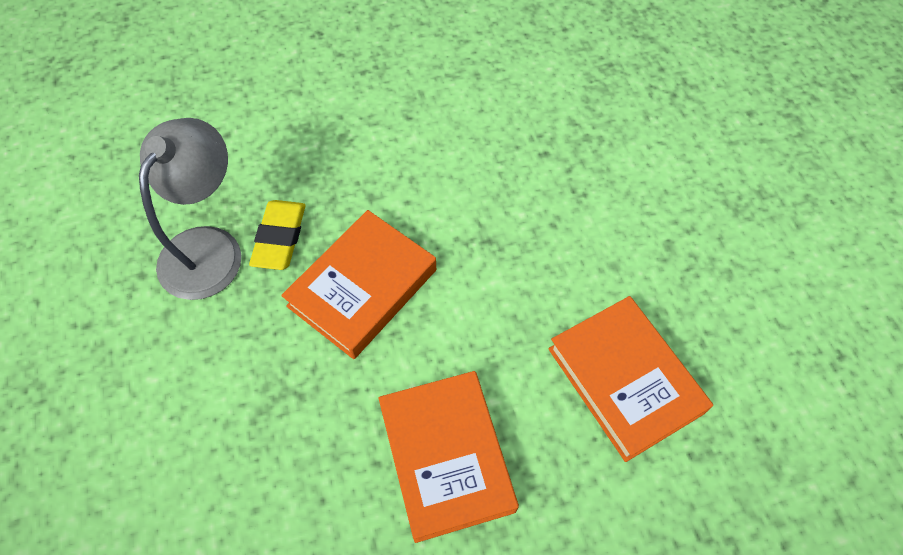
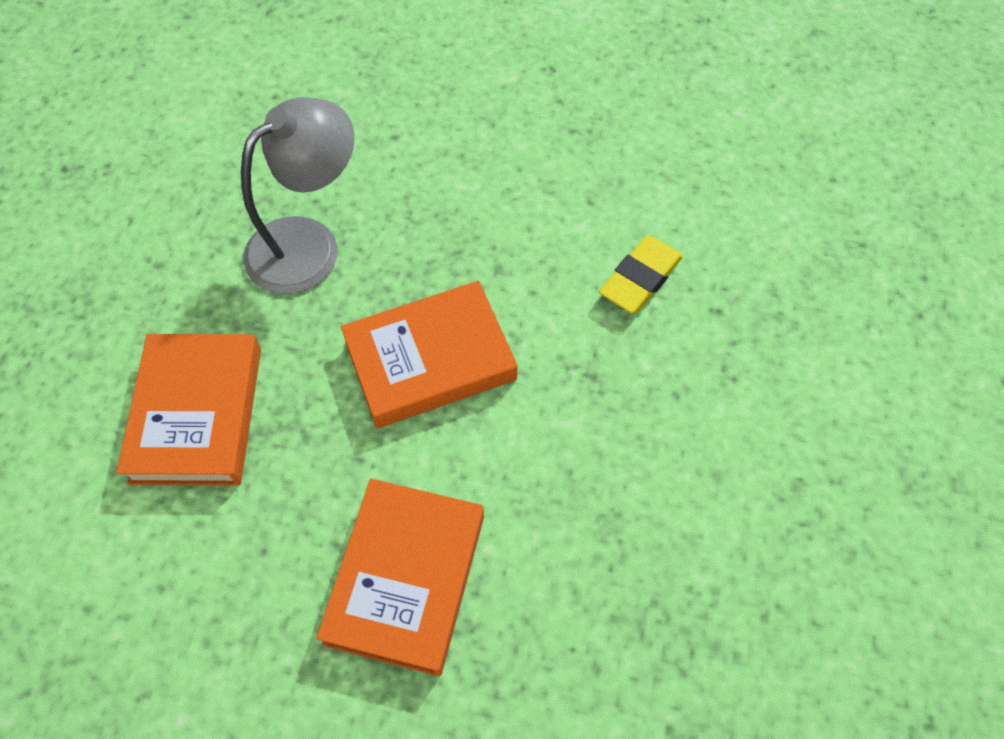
camera: 30 degrees right, 0 degrees up
yellow eraser [249,200,306,270] -> yellow eraser moved to [599,235,683,313]
orange book [548,296,713,462] -> orange book moved to [116,334,261,485]

